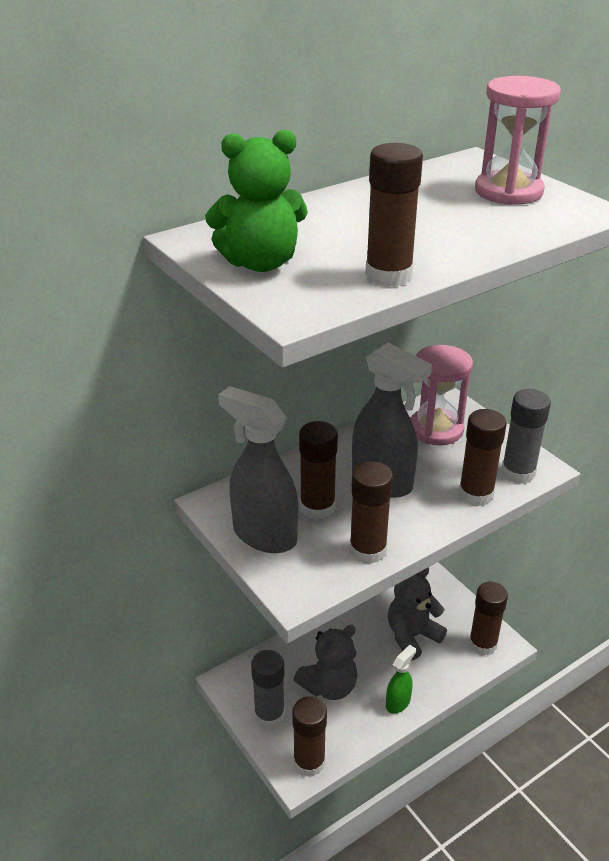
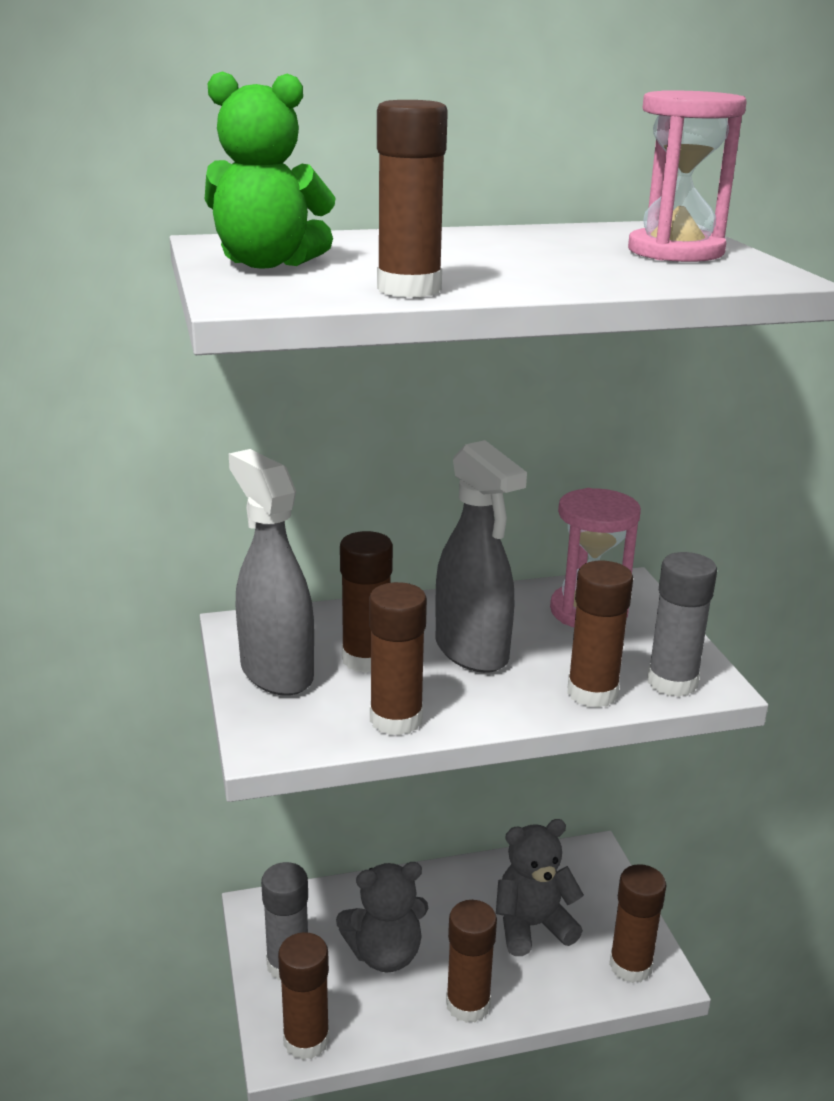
camera: 20 degrees right, 10 degrees down
green spray bottle [386,645,416,714] -> brown glue stick [446,900,497,1023]

